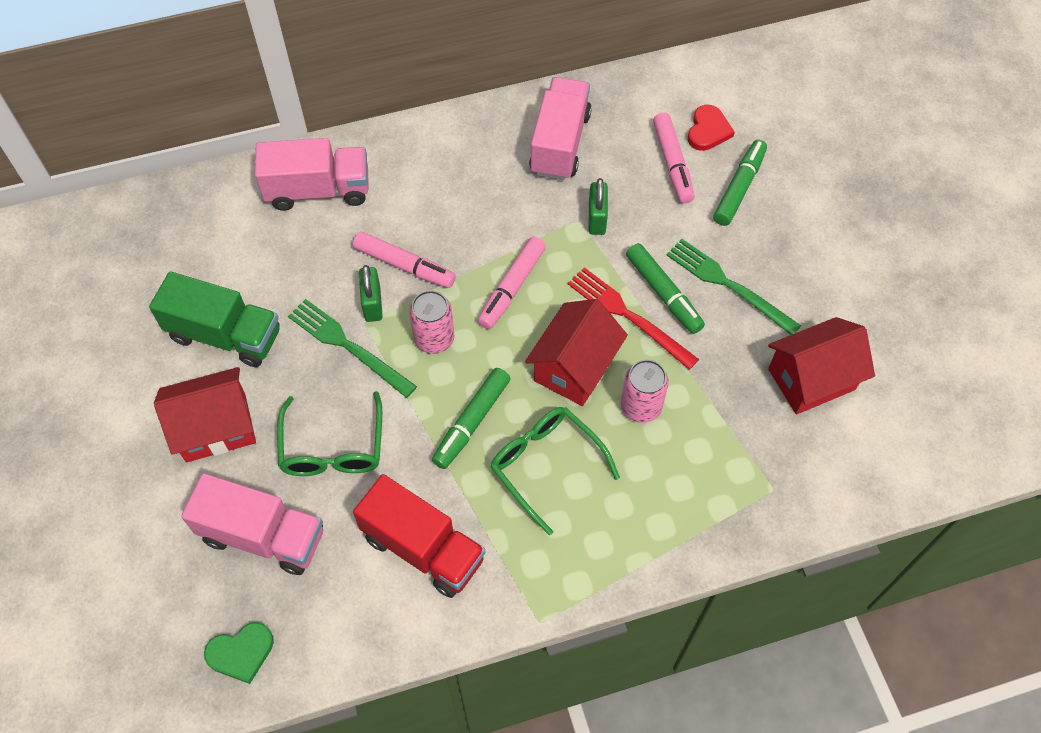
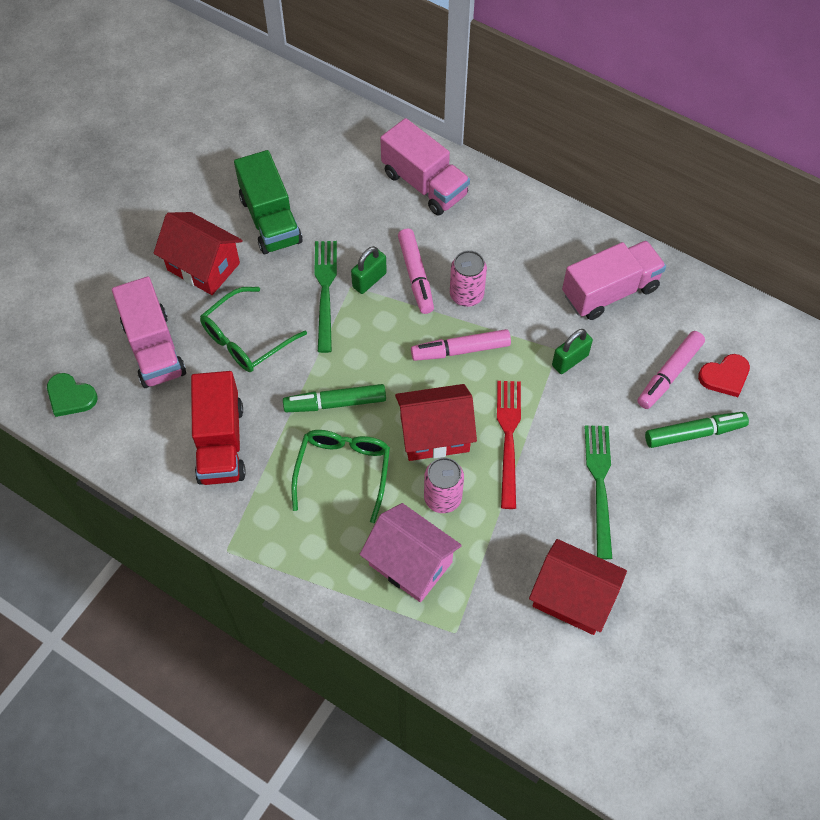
camera: 50 degrees right, 0 degrees up
pink can [409,290,454,354] -> pink can moved to [450,250,487,307]
green marker [626,243,705,334] -> none
none -> pink house [360,503,462,602]

